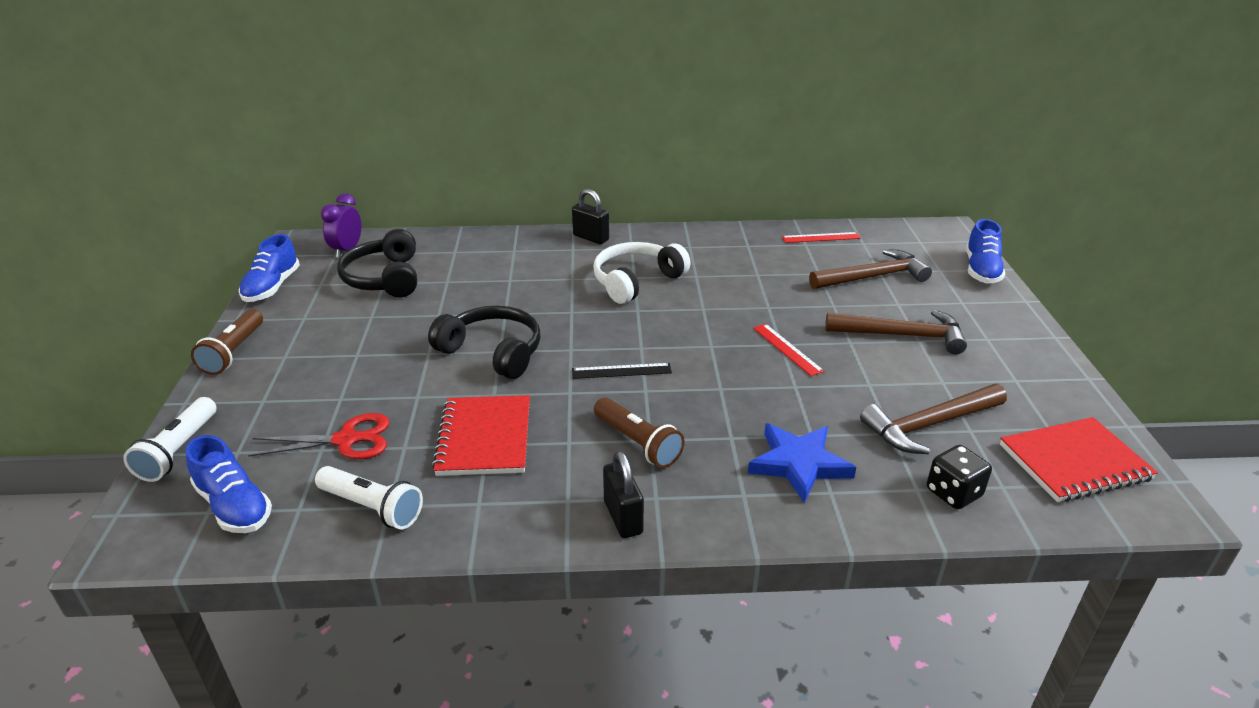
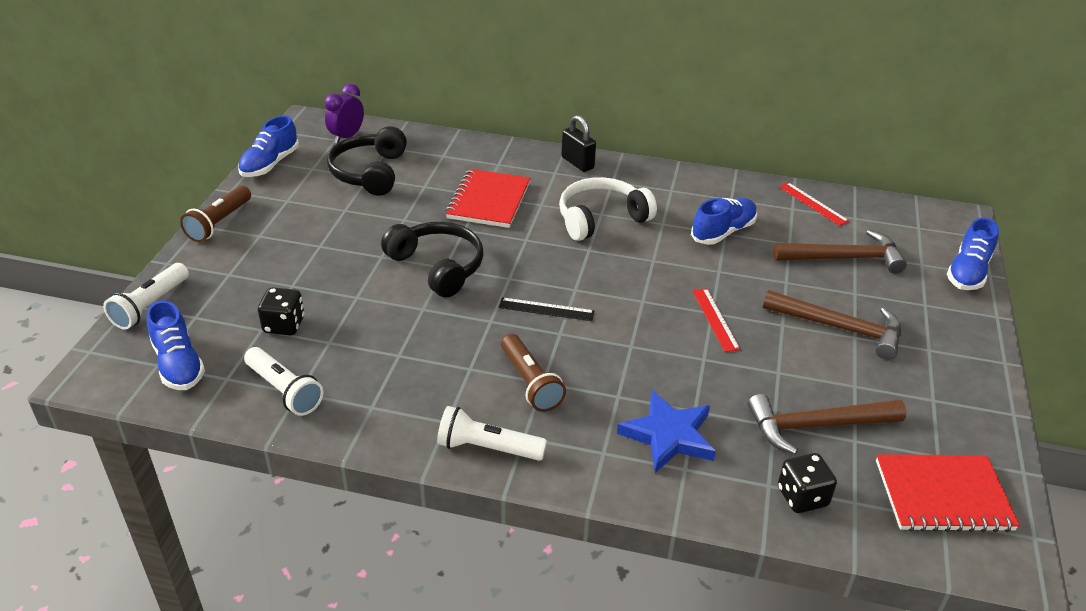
camera: 15 degrees right, 5 degrees up
red scissors [248,413,389,459] -> black dice [258,287,304,335]
red notebook [432,395,530,476] -> red notebook moved to [446,169,530,228]
black padlock [603,451,644,538] -> white flashlight [437,406,547,461]
red ruler [782,232,861,243] -> red ruler turned 45 degrees clockwise [779,182,849,226]
none -> blue shoe [691,198,757,245]

